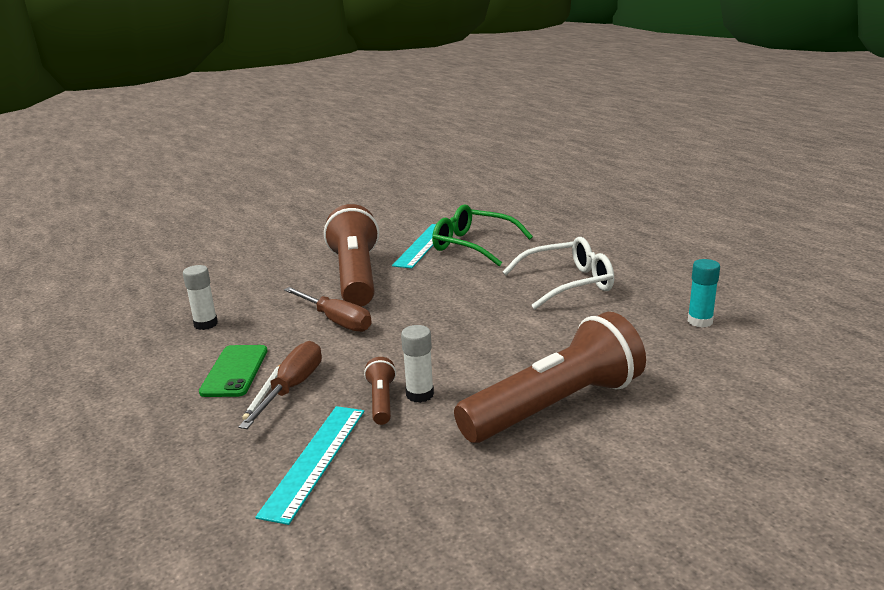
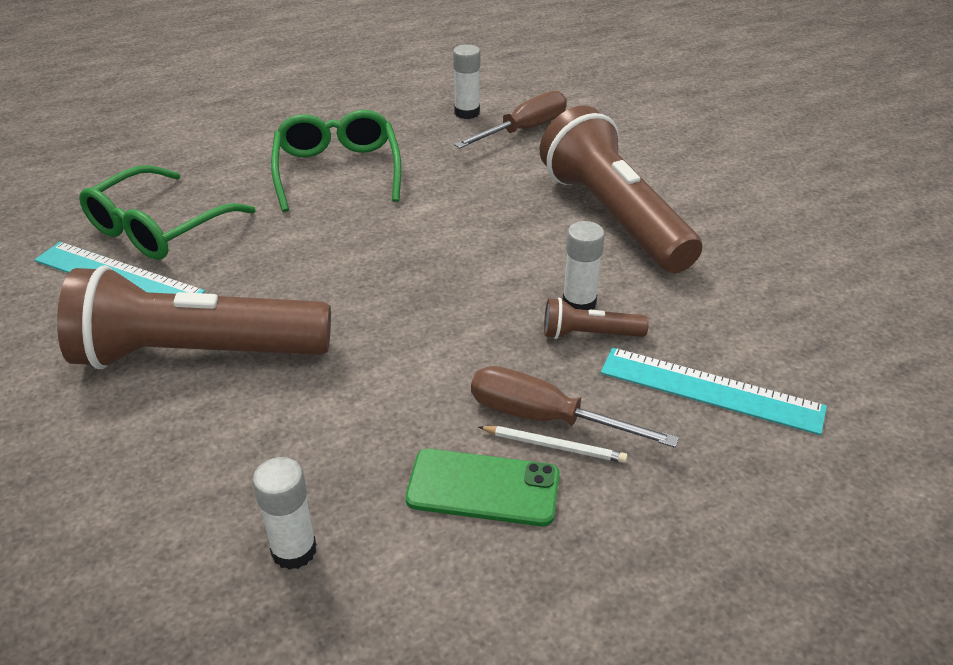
camera: 85 degrees left, 15 degrees up
brown screwdriver [284,287,372,332] -> brown screwdriver moved to [454,91,567,148]
white glasses [503,237,614,309] -> green glasses [271,110,402,212]
turquoise glue stick [687,259,720,328] -> white glue stick [453,44,480,119]

